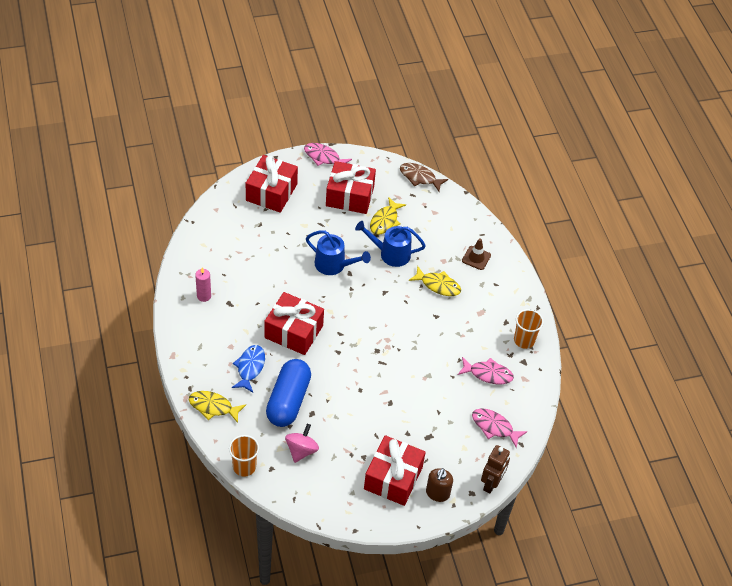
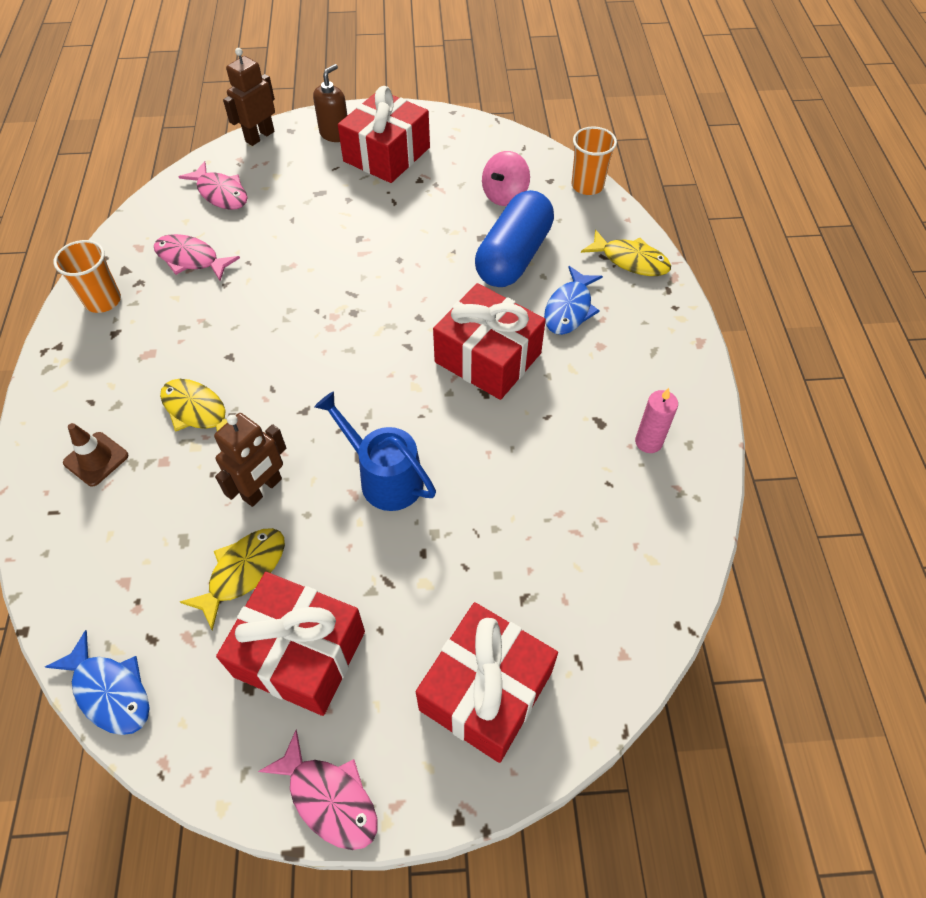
camera: 165 degrees left, 5 degrees up
blue watering can [355,221,426,267] -> brown robot [214,413,286,507]
brown fish [400,163,448,192] -> blue fish [45,630,150,735]

